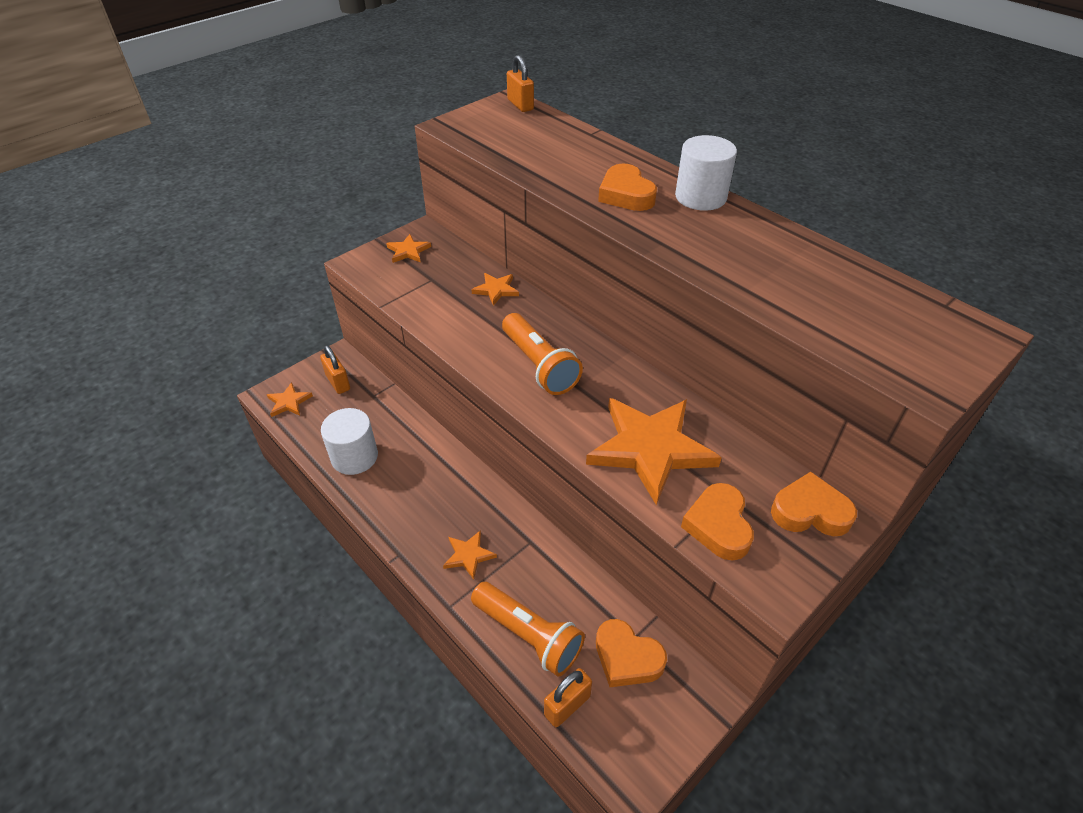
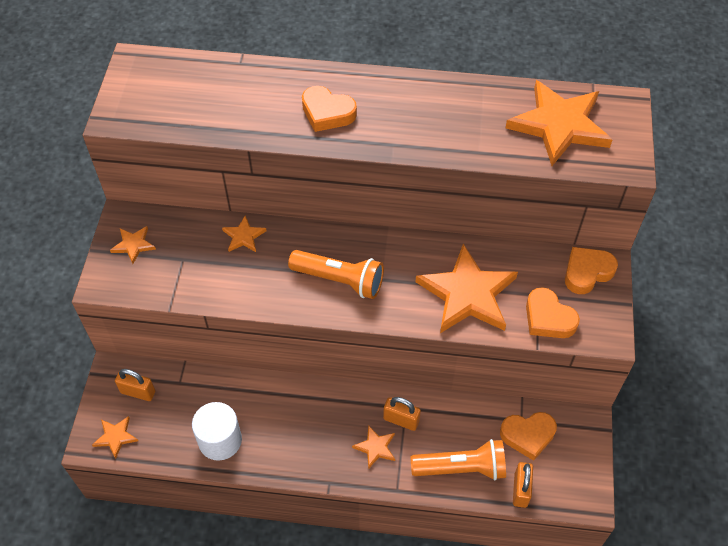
camera: 40 degrees left, 10 degrees up
orange padlock [507,55,534,112] -> orange padlock moved to [383,397,421,431]
white cylinder [675,135,737,211] -> none
none -> orange star [506,80,612,166]

